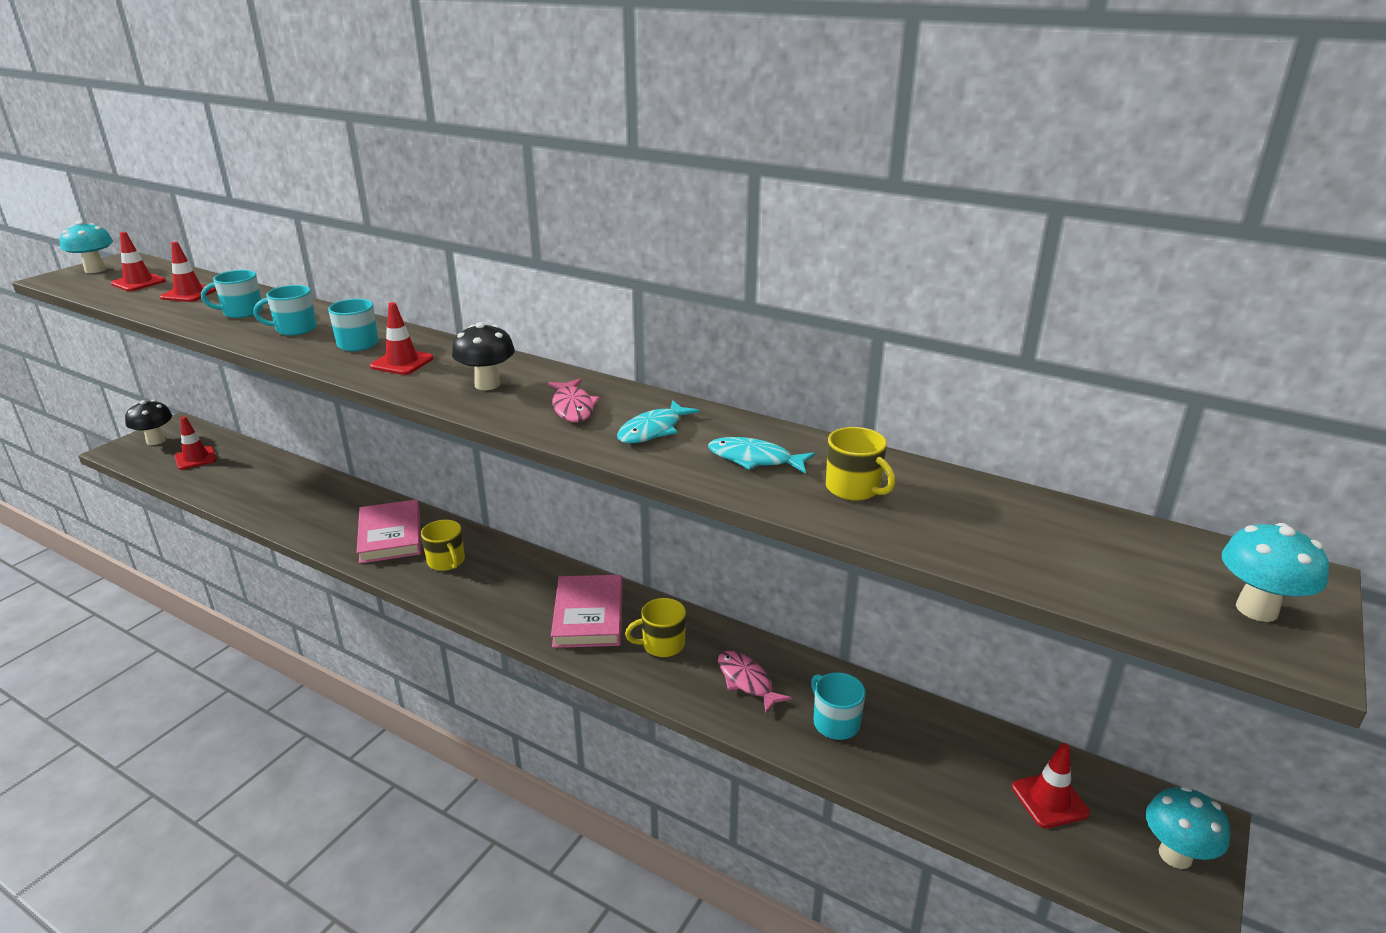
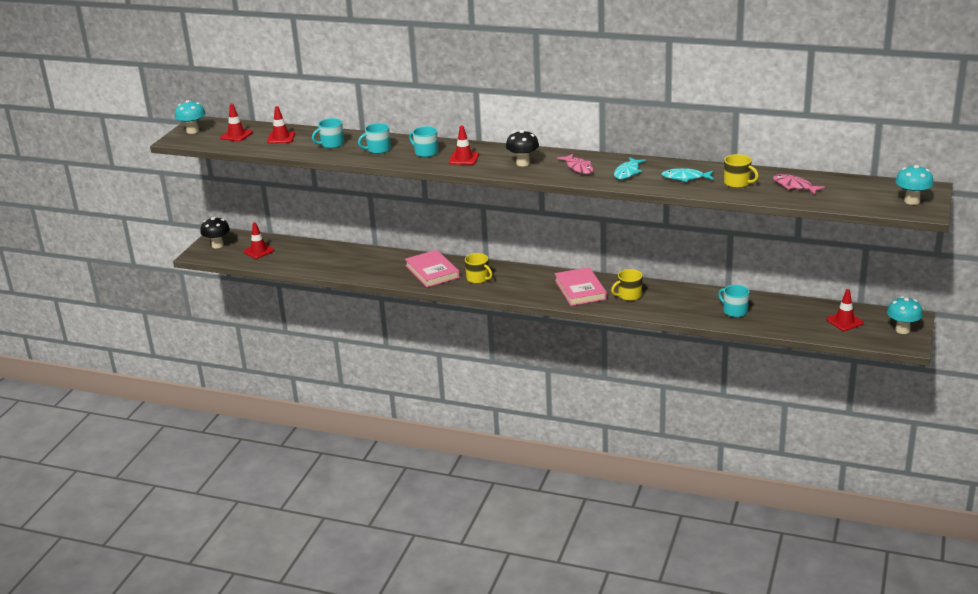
camera: 10 degrees left, 0 degrees up
pink fish [718,651,792,713] -> pink fish moved to [773,174,825,194]

